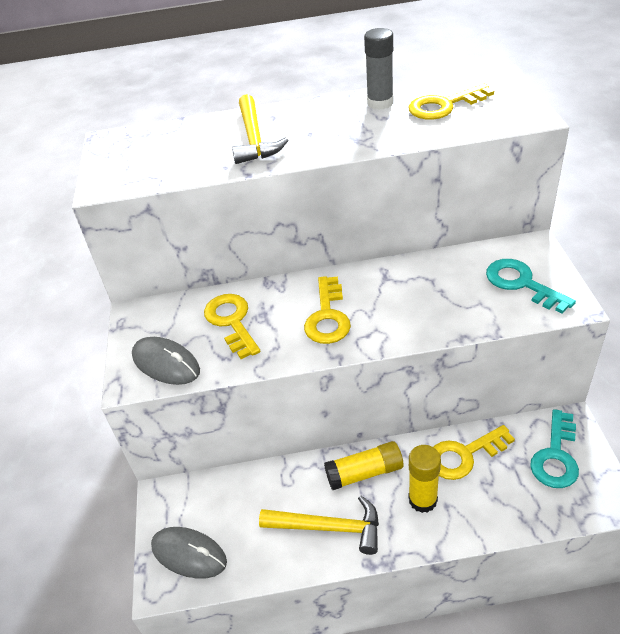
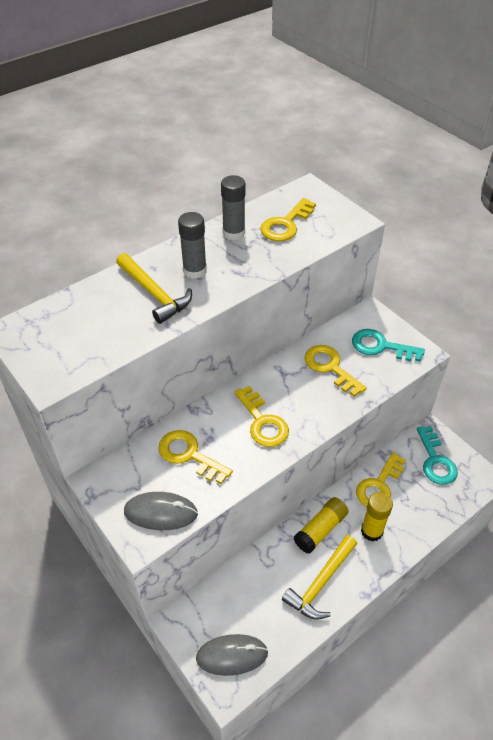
camera: 35 degrees left, 5 degrees up
yellow hammer [259,496,379,555] -> yellow hammer turned 150 degrees clockwise [282,535,357,620]
none -> grey glue stick [178,212,207,279]
none -> yellow key [305,345,367,397]

